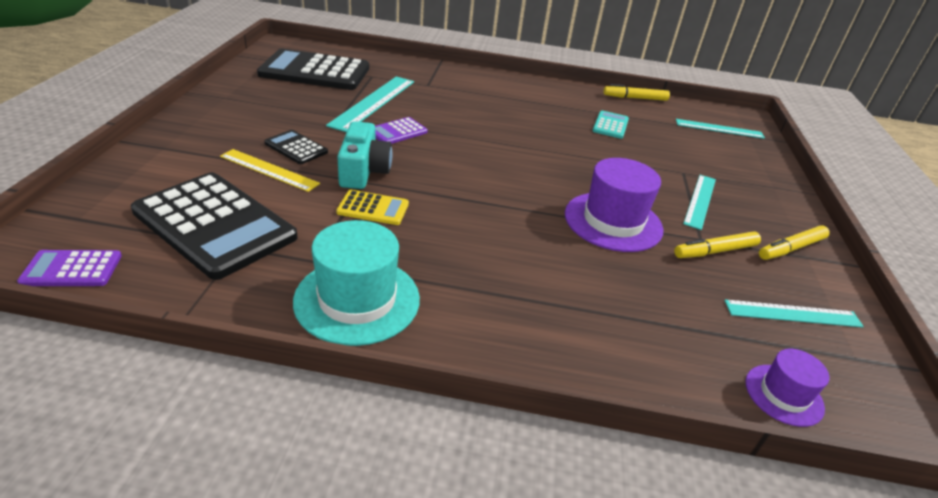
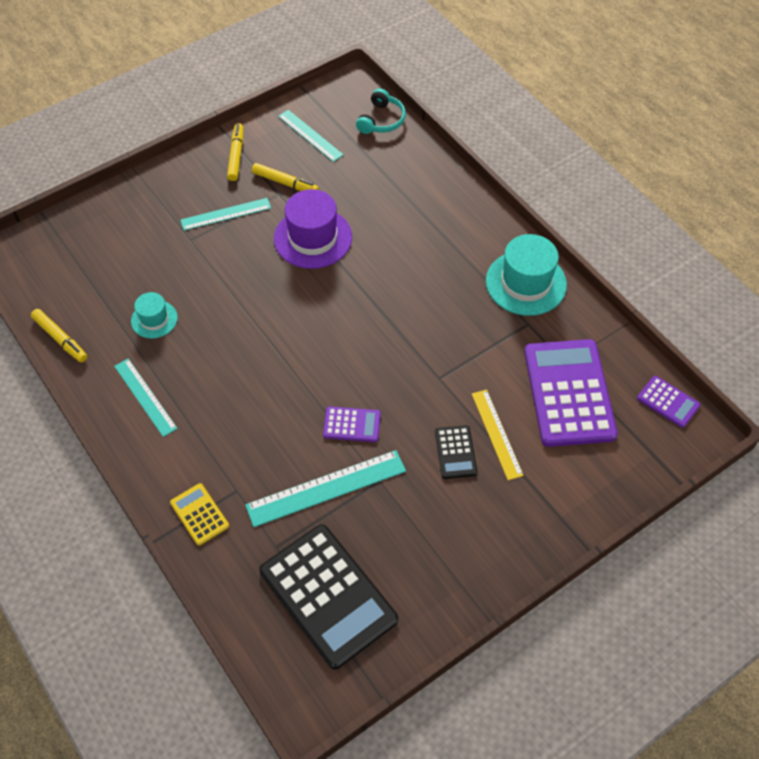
camera: 130 degrees left, 20 degrees up
black calculator [131,172,298,280] -> purple calculator [524,339,618,447]
yellow calculator [336,190,409,225] -> yellow calculator moved to [170,483,229,546]
turquoise camera [337,121,392,189] -> none
turquoise calculator [593,111,629,139] -> turquoise hat [131,292,178,339]
turquoise ruler [676,119,765,139] -> turquoise ruler moved to [114,359,178,437]
purple hat [745,349,829,427] -> turquoise headphones [356,88,406,134]
yellow marker [759,225,830,260] -> yellow marker turned 105 degrees counterclockwise [227,123,243,181]

